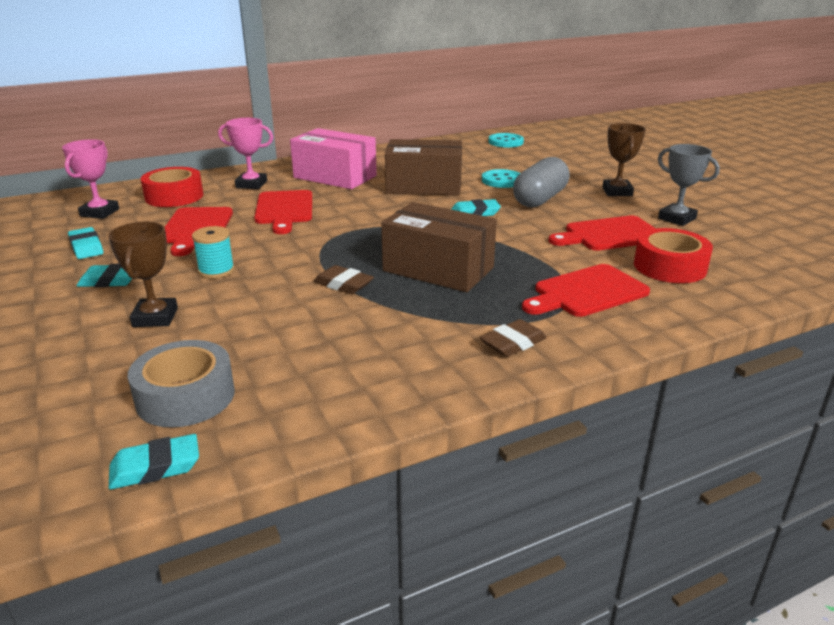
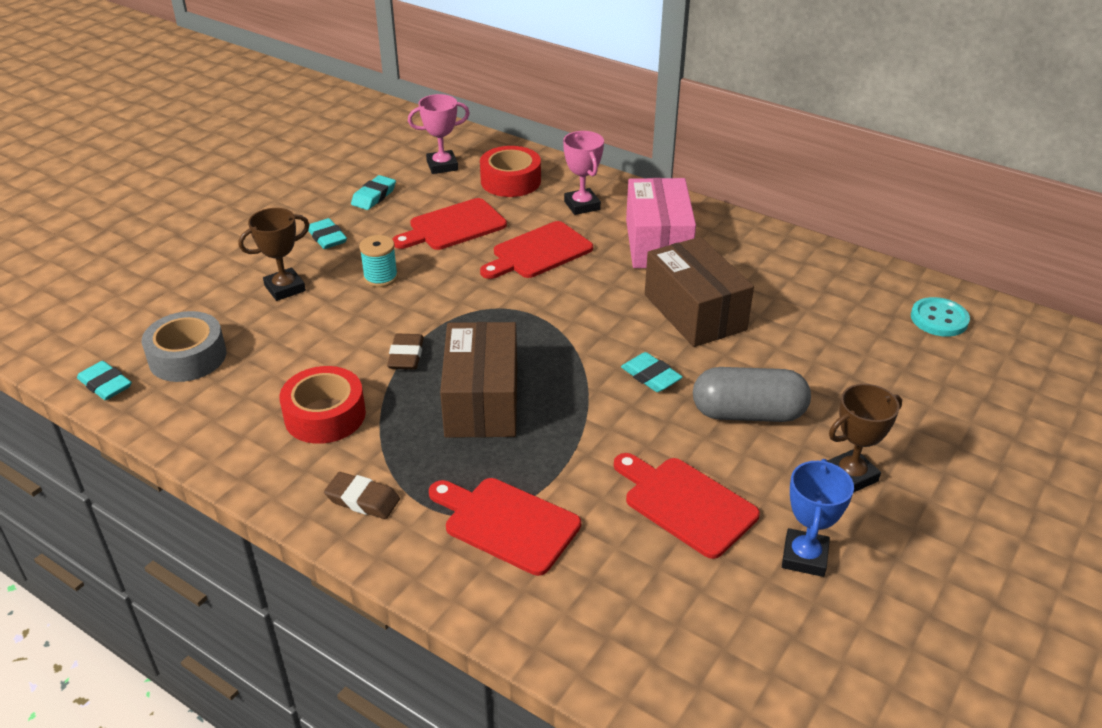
camera: 60 degrees right, 10 degrees up
turquoise button [482,169,520,188] -> none
red tape [634,228,713,283] -> red tape moved to [279,366,366,444]
grey trophy [658,144,720,226] -> blue trophy [782,459,854,577]

